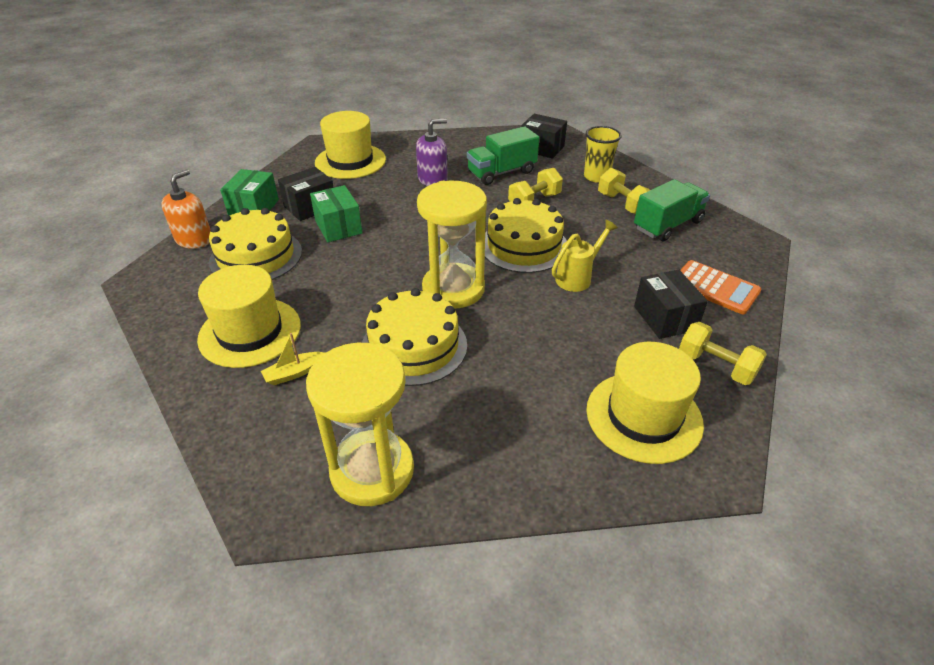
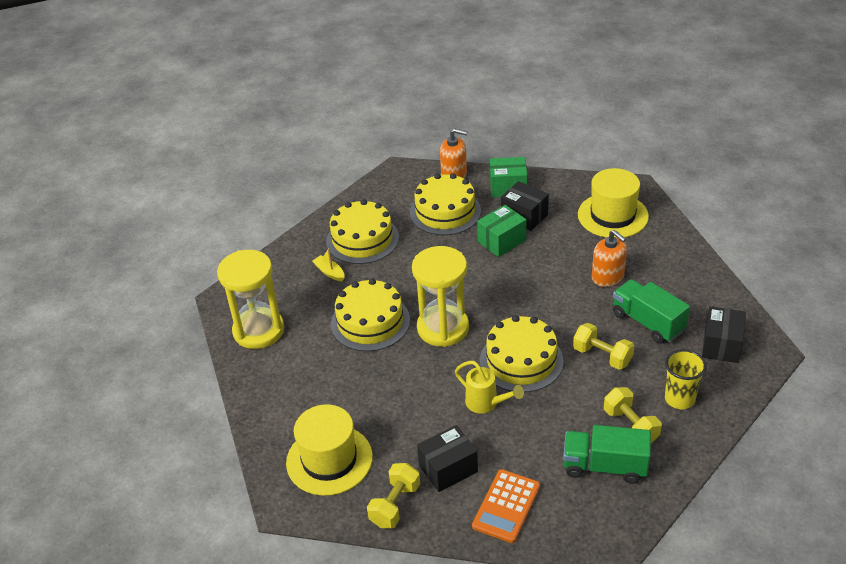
camera: 80 degrees right, 0 degrees up
yellow hat [197,265,301,368] -> yellow cake [326,199,399,264]
purple soap dispenser [416,119,448,186] -> orange soap dispenser [592,230,627,287]
yellow dumbbell [598,168,650,214] -> yellow dumbbell turned 75 degrees counterclockwise [604,387,662,443]
green truck [634,179,710,242] -> green truck turned 150 degrees clockwise [563,425,651,484]

